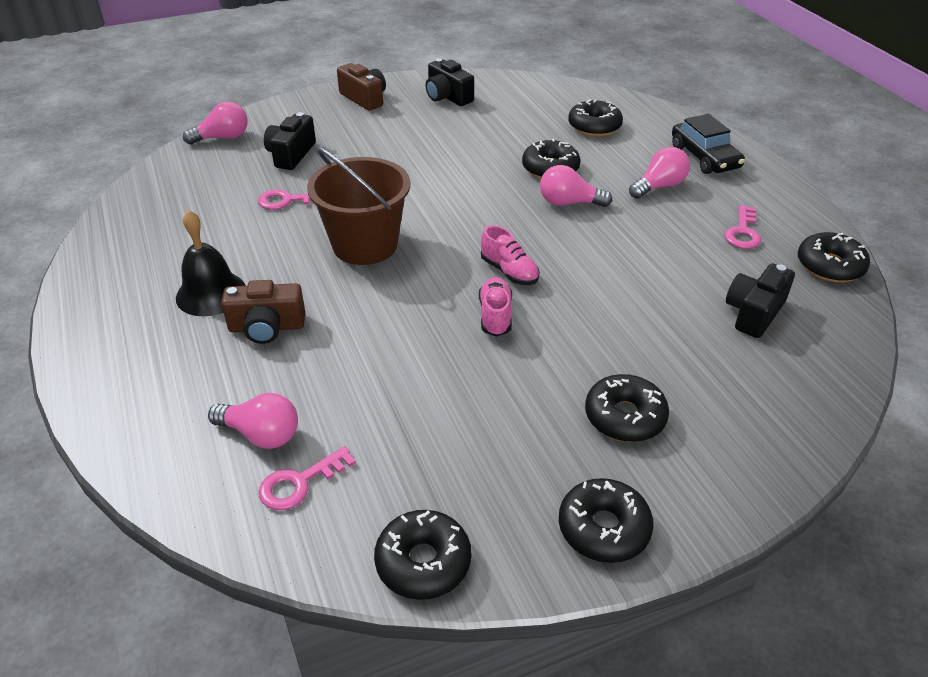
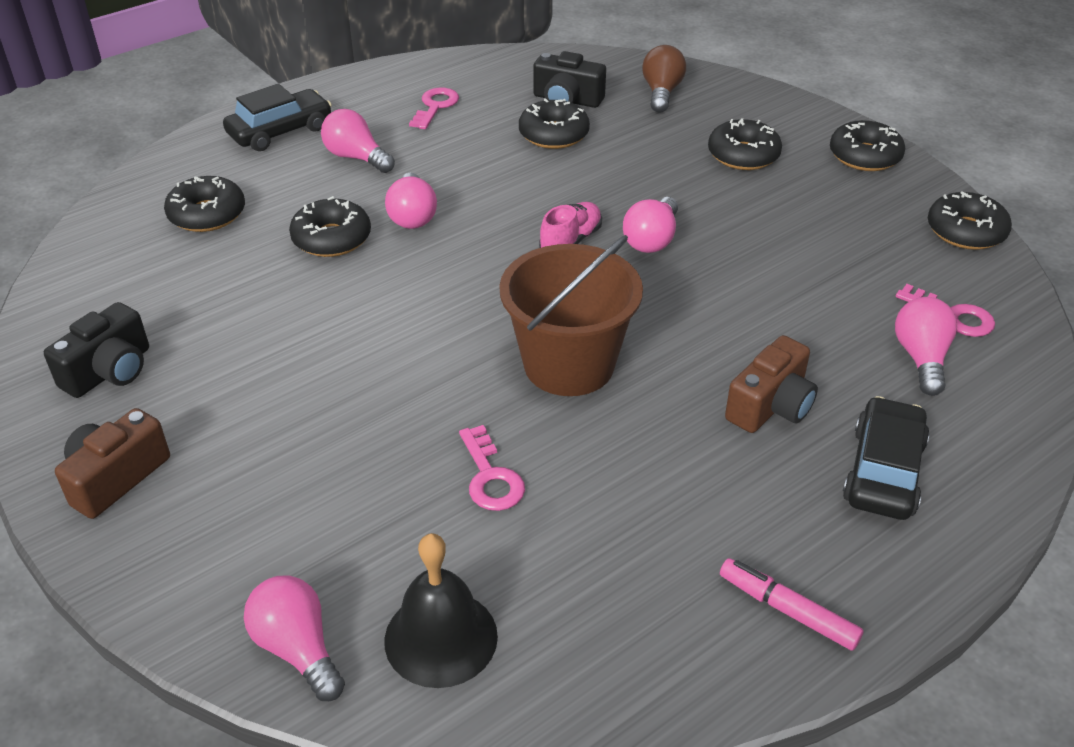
camera: 105 degrees left, 0 degrees up
black bell [176,210,246,316] -> black bell moved to [384,533,498,688]
brown camera [221,280,305,344] -> brown camera turned 60 degrees clockwise [725,335,818,433]
black camera [264,112,316,170] -> none
pink shoe [479,277,512,337] -> pink light bulb [623,197,678,253]
pink key [725,205,761,249] -> pink key turned 75 degrees counterclockwise [409,87,459,129]
black donut [798,232,870,282] -> black donut moved to [519,98,590,149]
none -> brown light bulb [642,45,686,112]
none -> pink marker [720,558,864,651]
none -> black car [843,396,930,520]

